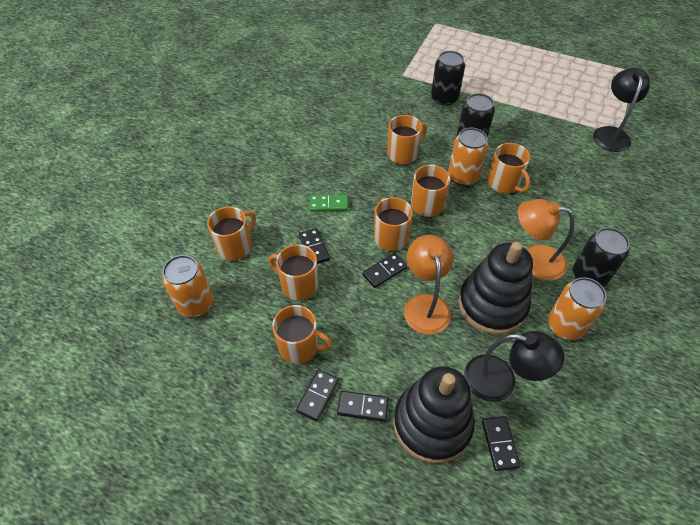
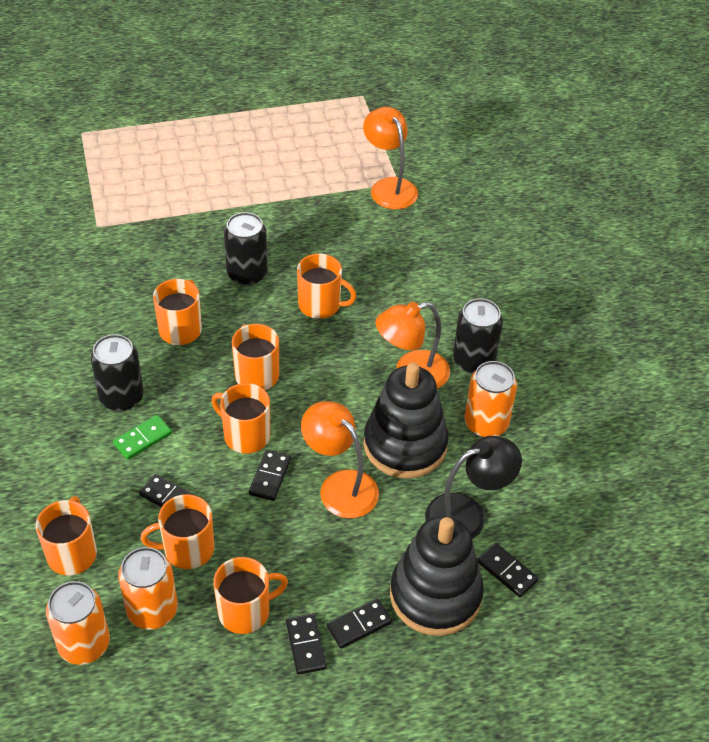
camera: 40 degrees left, 5 degrees down
black can [431,51,465,106] -> black can moved to [91,334,144,412]
orange can [448,128,488,186] -> orange can moved to [118,547,178,630]
black lamp [593,68,650,152] -> orange lamp [363,107,418,209]

